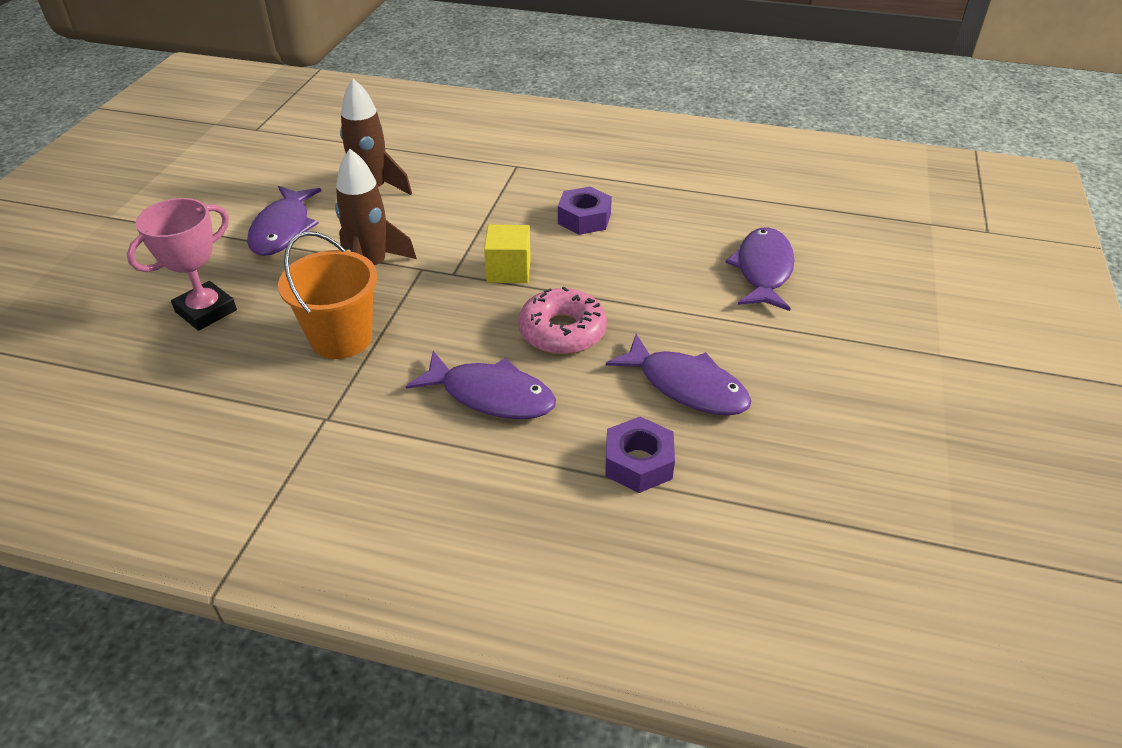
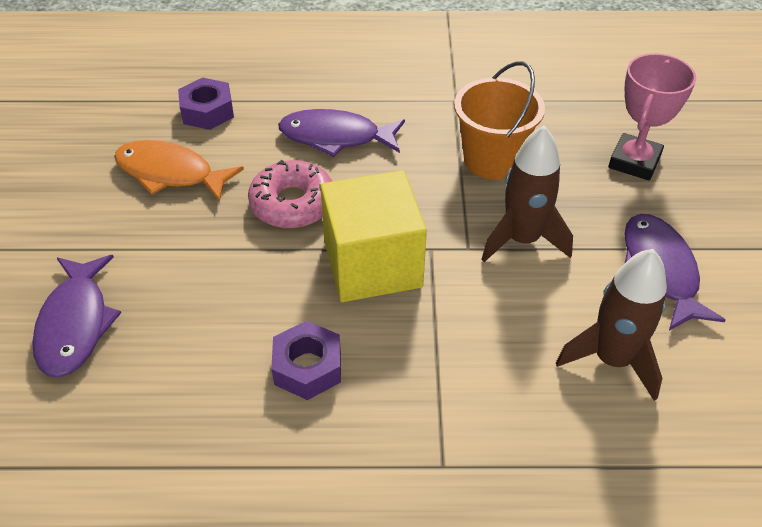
camera: 165 degrees right, 5 degrees up
yellow cube [484,224,531,283] -> yellow cube [320,170,427,302], size x1.77
purple fish [606,334,751,416] -> orange fish [114,140,244,202]

